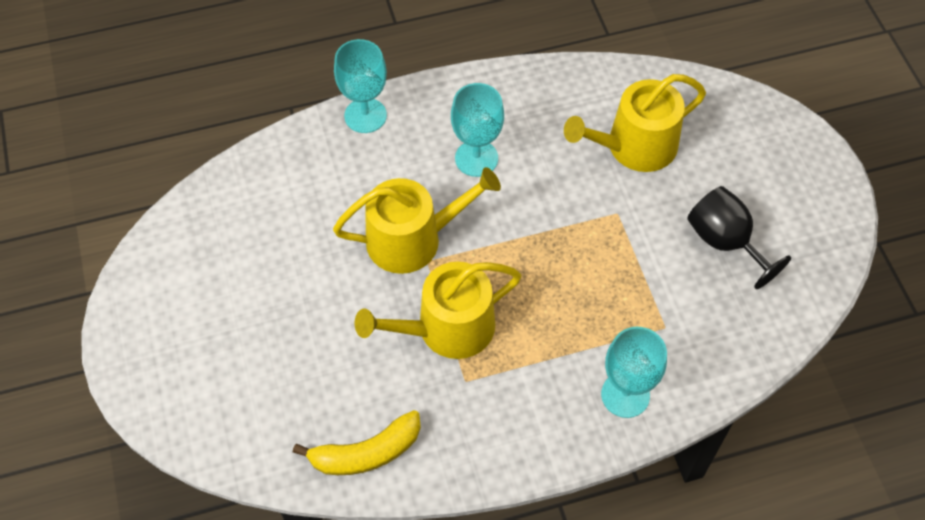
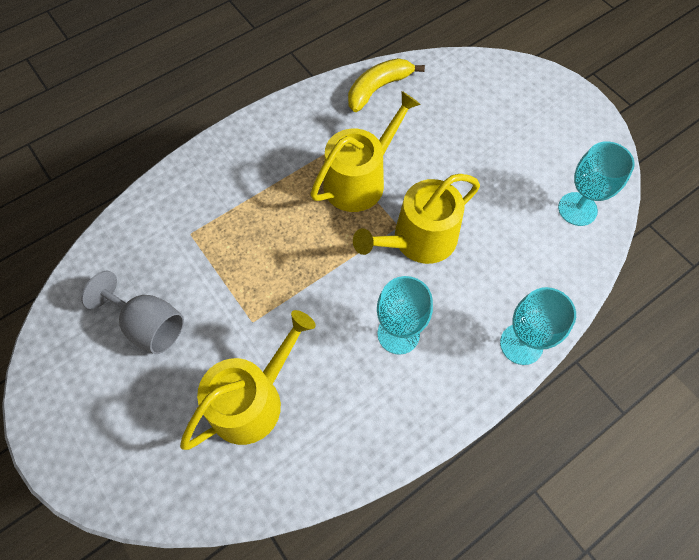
camera: 160 degrees right, 5 degrees up
turquoise goblet [601,327,667,418] -> turquoise goblet moved to [558,141,635,226]
black goblet [687,186,791,289] -> grey goblet [81,271,184,354]

